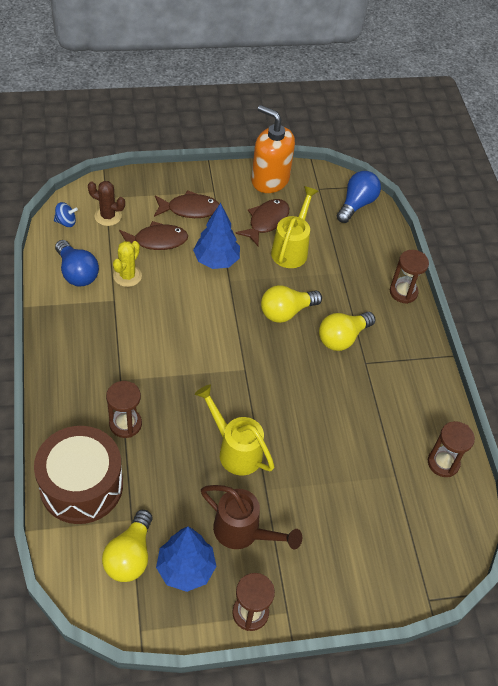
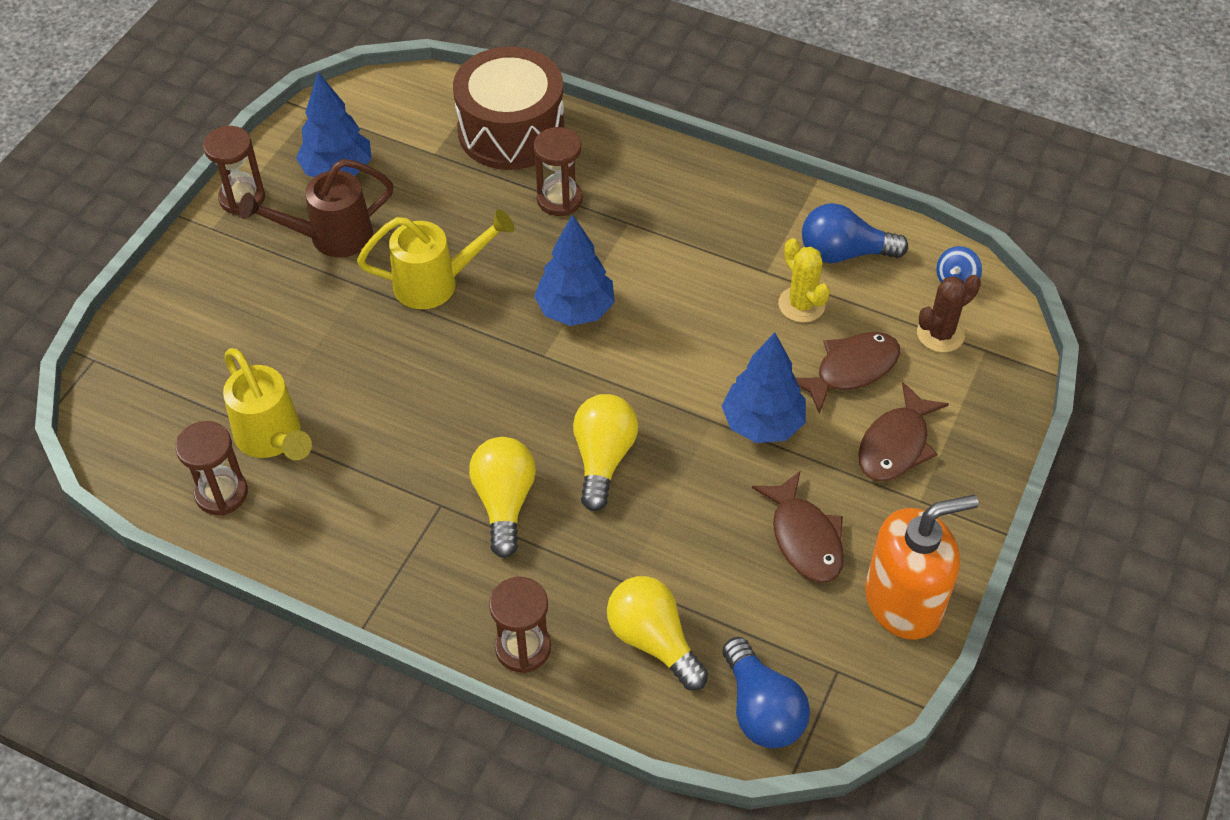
camera: 130 degrees right, 0 degrees up
yellow light bulb [102,510,153,582] -> yellow light bulb moved to [607,576,708,690]
brown fish [119,221,188,250] -> brown fish turned 150 degrees counterclockwise [796,332,900,414]
yellow watering can [271,186,318,268] -> yellow watering can moved to [223,348,312,460]
none -> blue tree [534,214,615,326]

